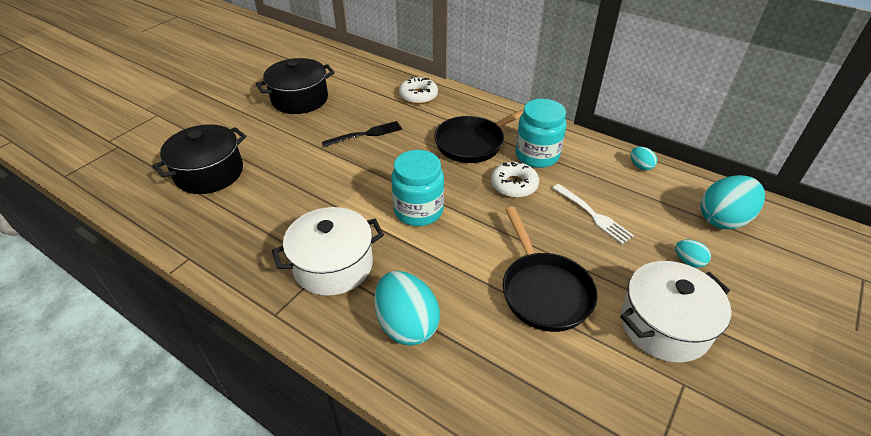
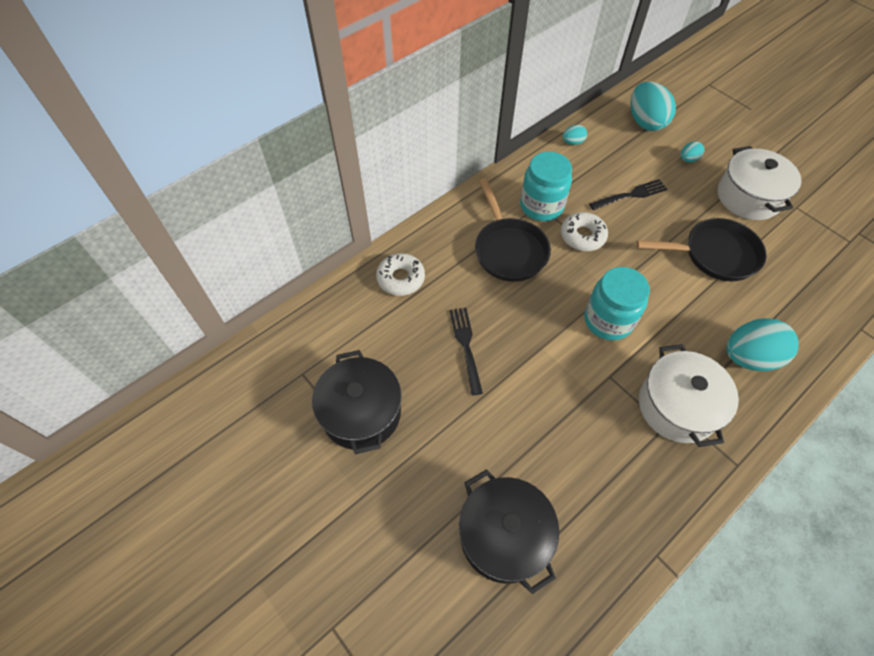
camera: 75 degrees left, 15 degrees up
white fork [552,184,634,244] -> black fork [589,179,667,210]

